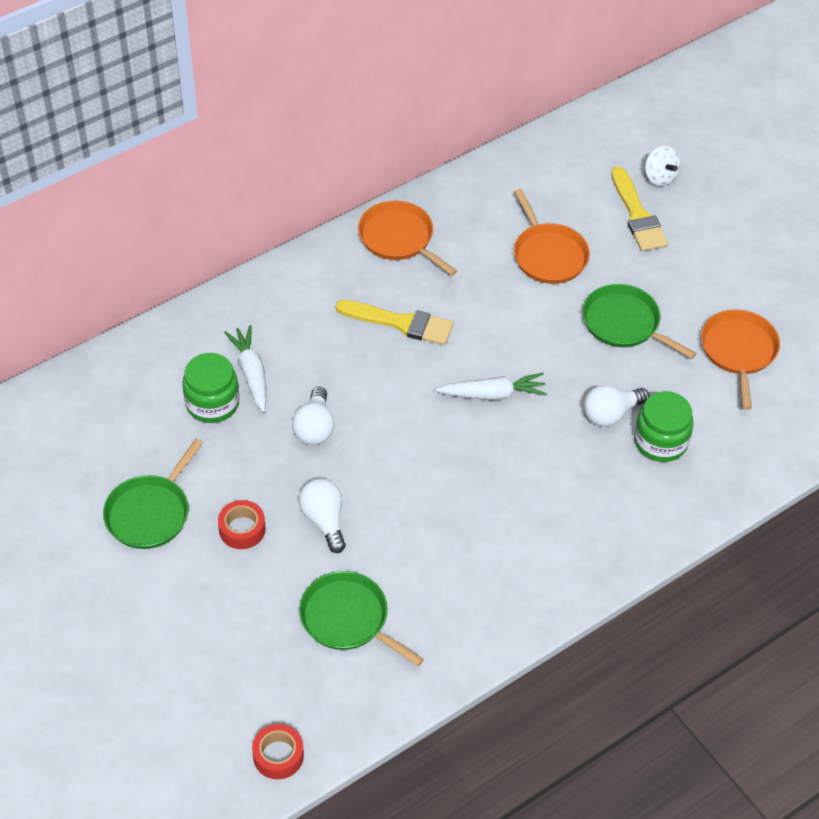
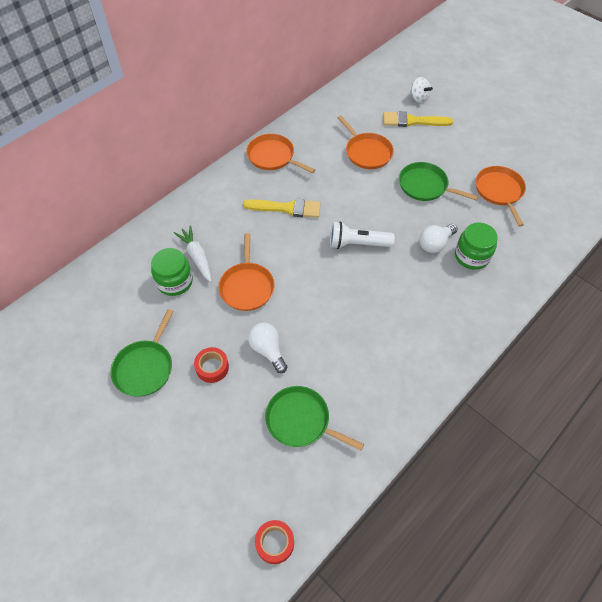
camera: 10 degrees left, 5 degrees up
white light bulb [292,387,335,445] -> orange pan [219,233,275,311]
white carrot [436,373,547,400] -> white flashlight [330,221,395,249]
yellow brush [611,166,668,251] -> yellow brush turned 120 degrees clockwise [383,111,453,127]

